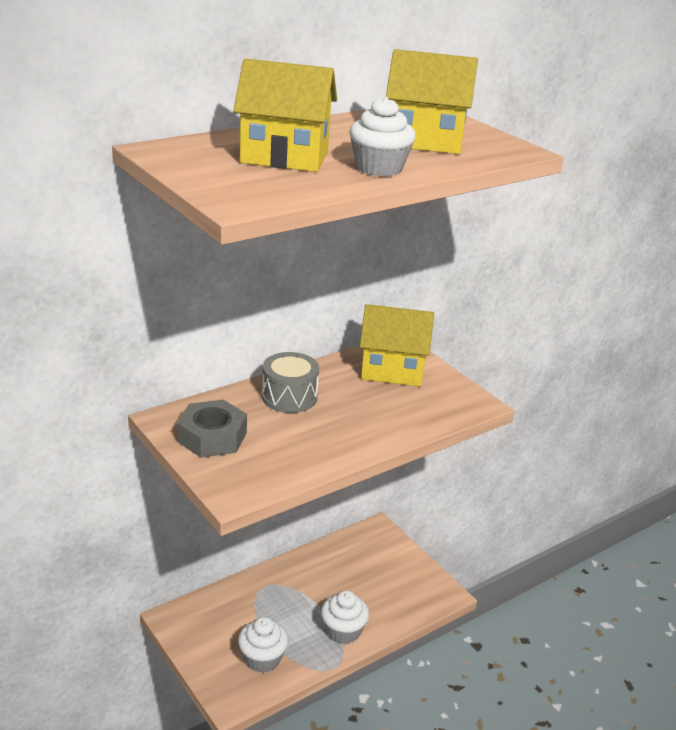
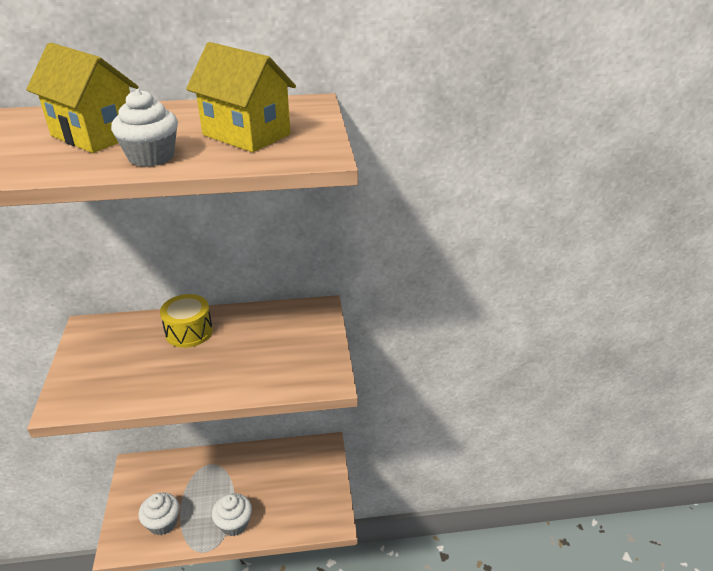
camera: 30 degrees right, 5 degrees up
grey nut [177,400,247,458] -> none
grey drum [262,352,319,413] -> yellow drum [160,294,213,348]
yellow house [360,304,434,387] -> none

